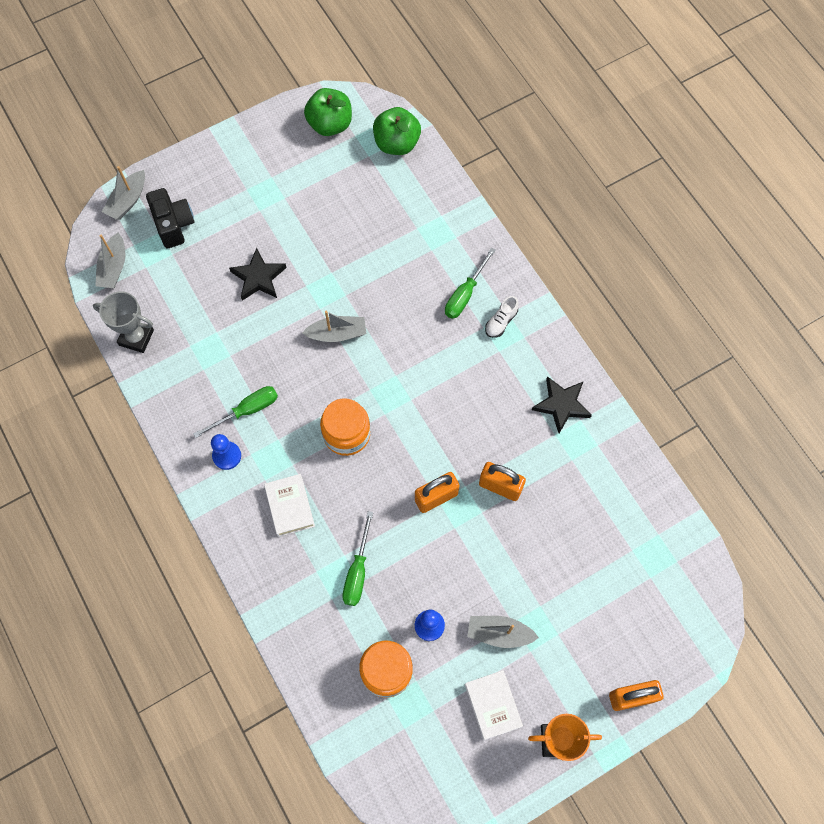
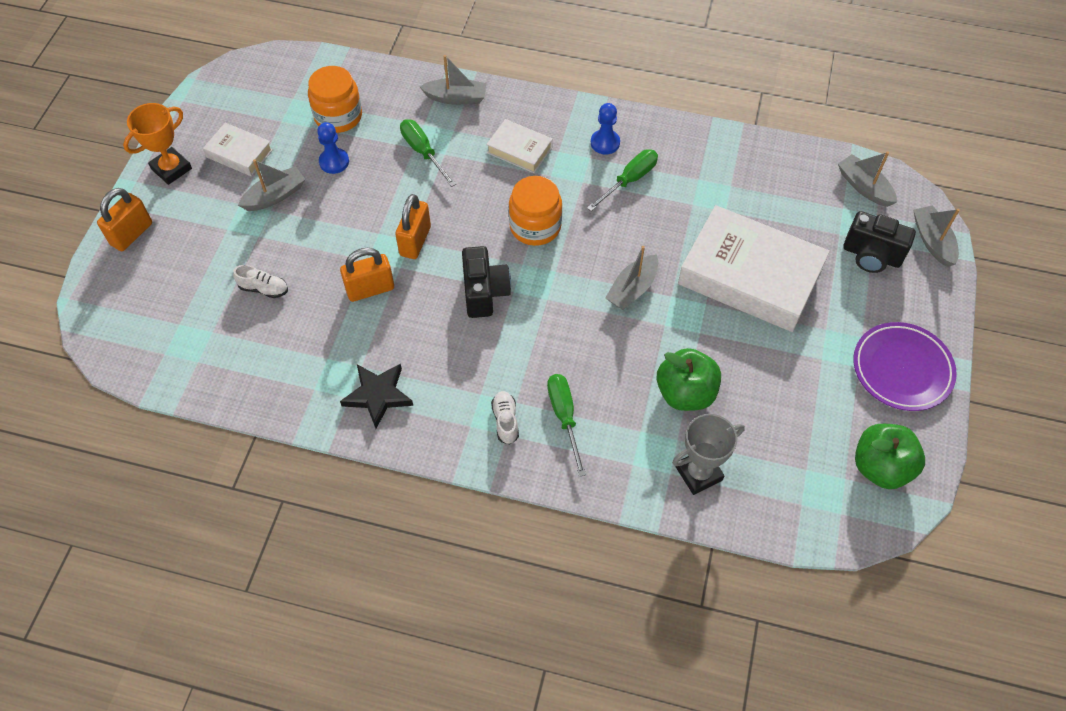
camera: 135 degrees right, 10 degrees down
grey trophy [93,291,154,353] -> grey trophy moved to [672,414,745,495]
green screwdriver [193,386,278,438] -> green screwdriver turned 150 degrees counterclockwise [587,149,658,211]
black star [229,248,287,301] -> white book [678,205,830,332]
green apple [373,107,421,155] -> green apple moved to [656,348,721,411]
none -> white shoe [233,265,288,298]
none -> grey boat [420,55,486,105]
none -> black camera [462,246,511,318]
none -> purple plate [853,322,957,411]

